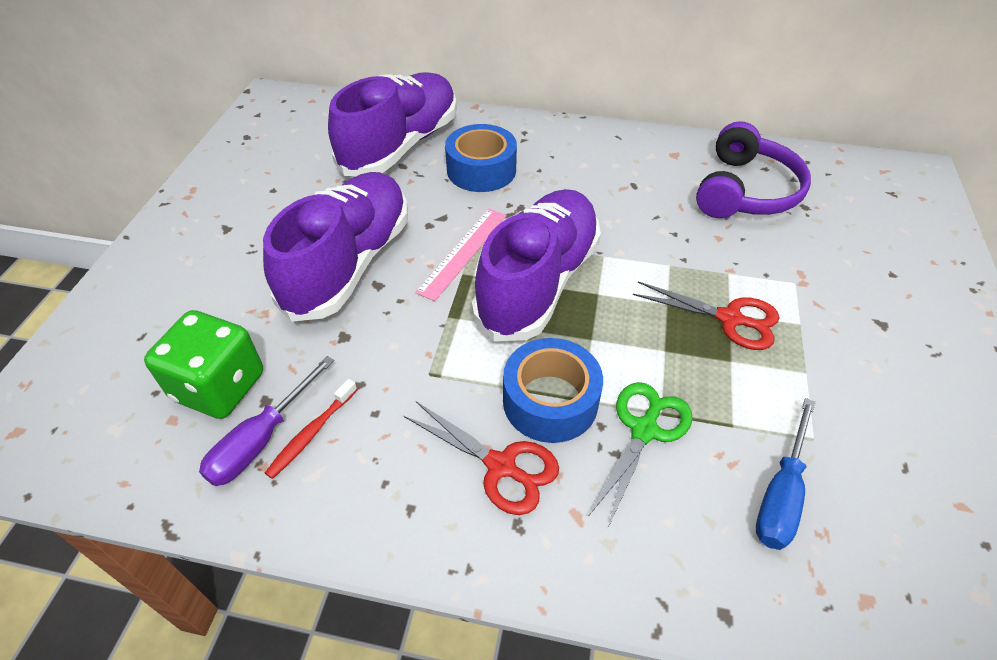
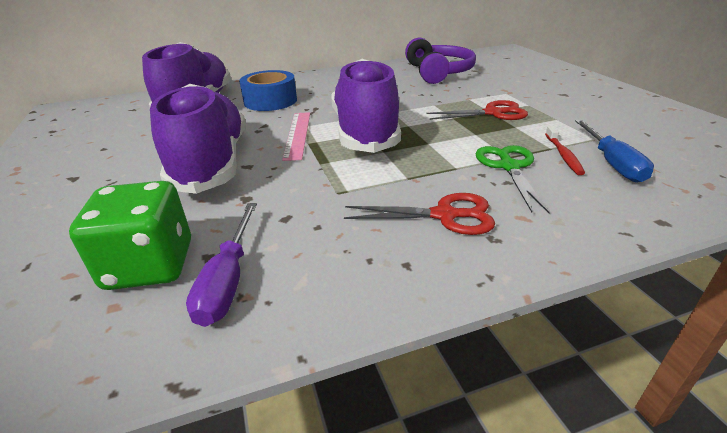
camera: 30 degrees left, 15 degrees down
red toothbrush [265,379,357,479] -> red toothbrush moved to [545,126,585,175]
blue tape [503,338,603,443] -> none

